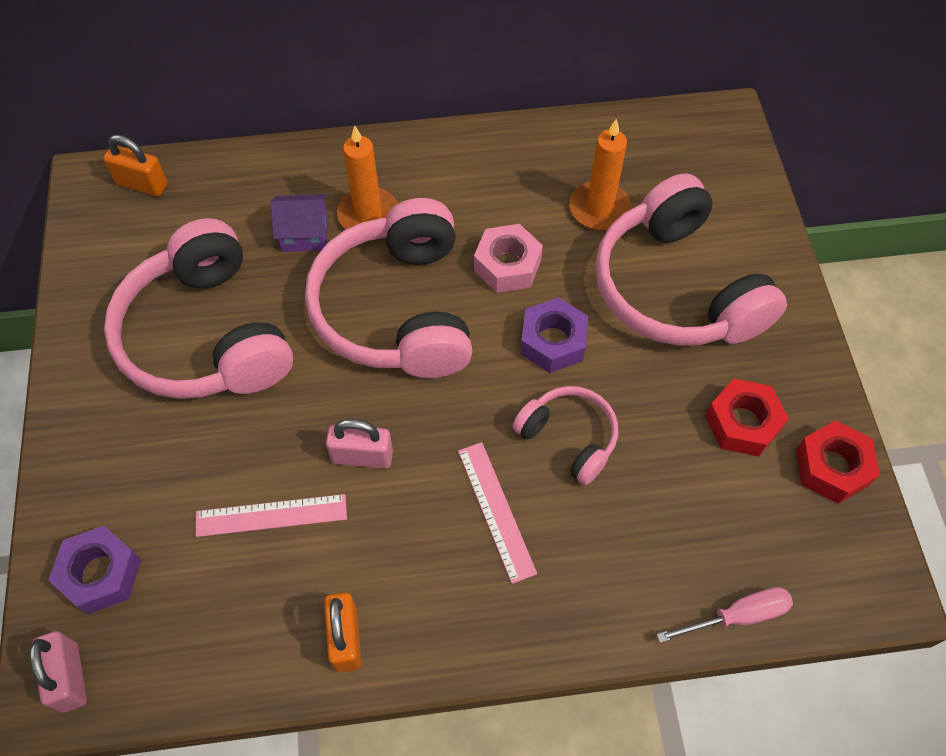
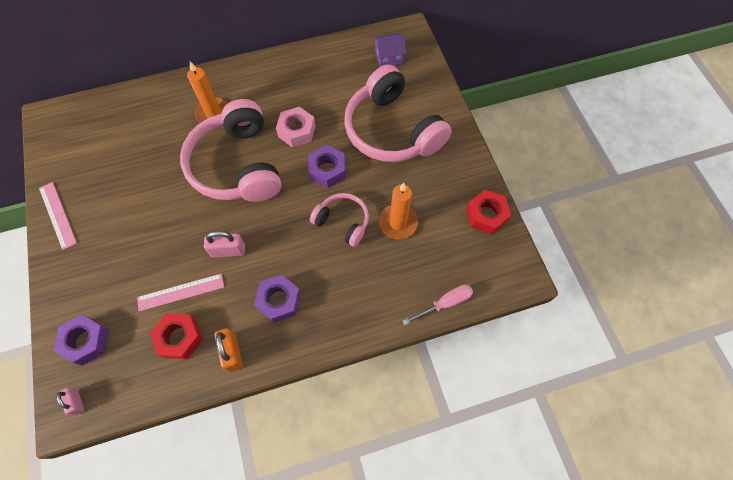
camera: 10 degrees left, 5 degrees up
pink padlock [29,631,87,713] -> pink padlock [57,388,84,415], size x0.63
orange padlock [103,135,168,196] -> none
pink headphones [104,218,293,399] -> none
purple house [270,194,328,252] -> purple house moved to [373,33,407,67]
pink ruler [458,442,537,584] -> pink ruler moved to [39,182,77,250]
orange candle [569,119,631,230] -> orange candle moved to [379,183,418,239]
red nut [705,379,789,457] -> red nut moved to [150,313,203,359]
none -> purple nut [254,275,301,323]

